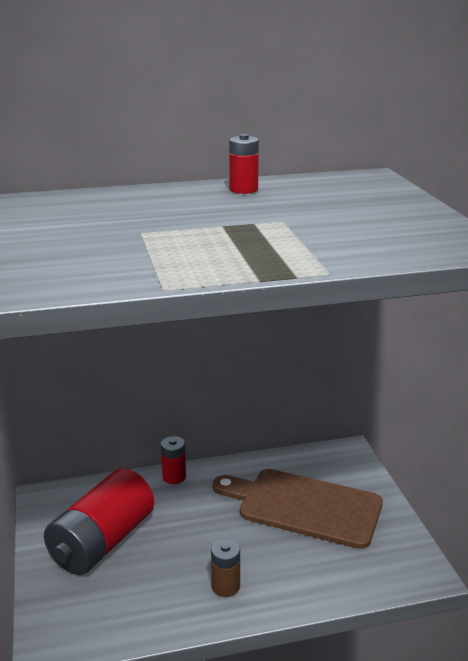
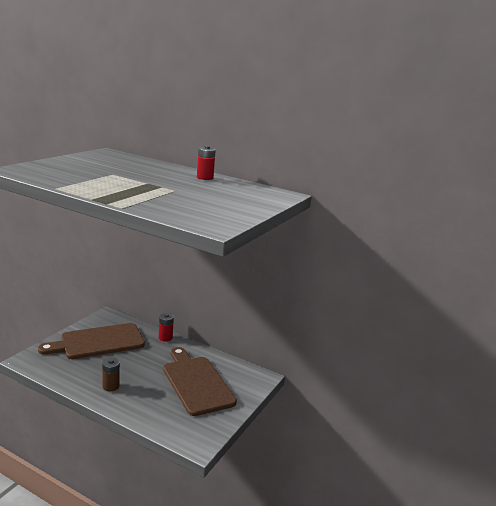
camera: 40 degrees right, 5 degrees down
red battery [44,468,154,575] -> brown cutting board [38,323,145,359]

